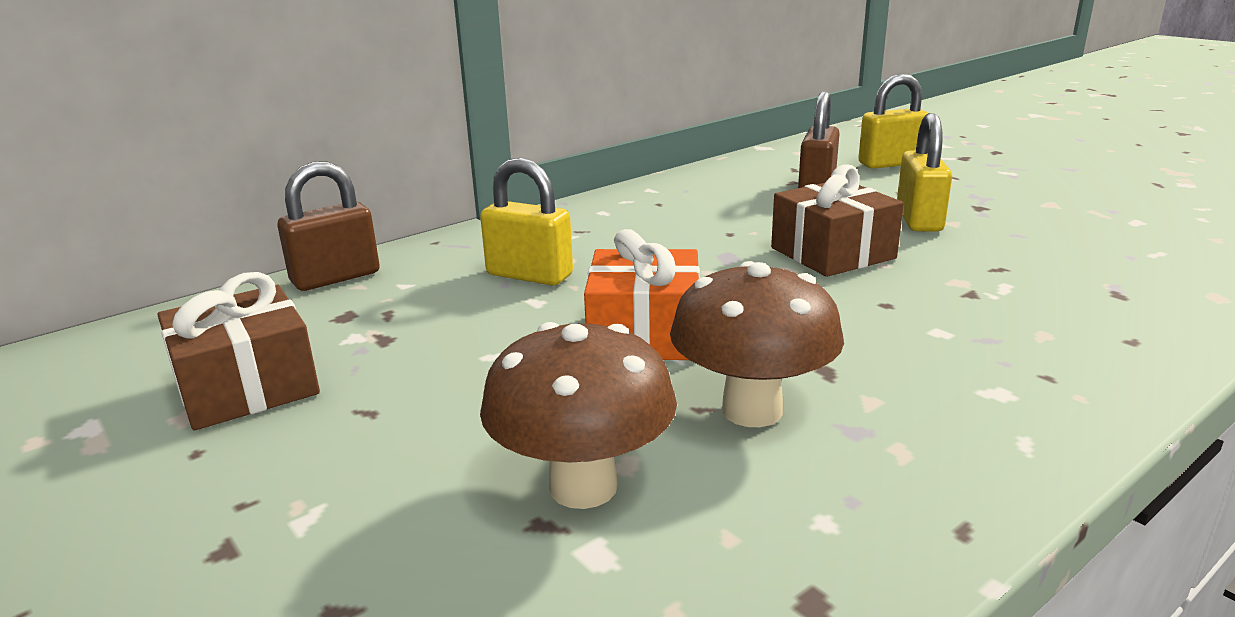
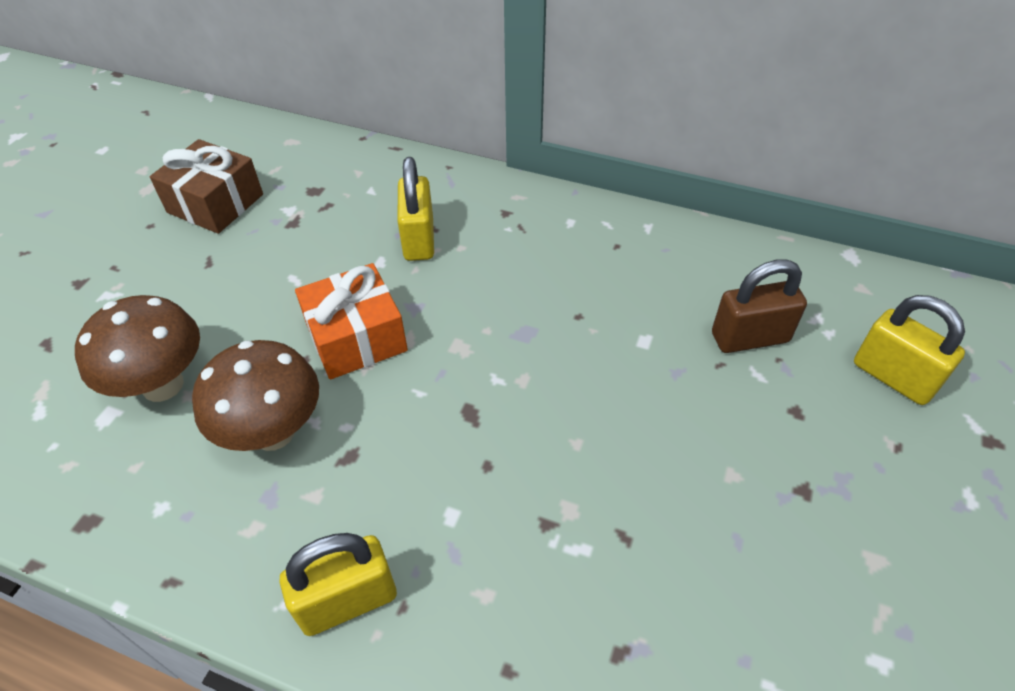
camera: 60 degrees right, 25 degrees up
brown padlock [277,161,380,291] -> none
brown gift [771,164,904,277] -> none
yellow padlock [897,113,952,232] -> yellow padlock moved to [279,533,397,636]

